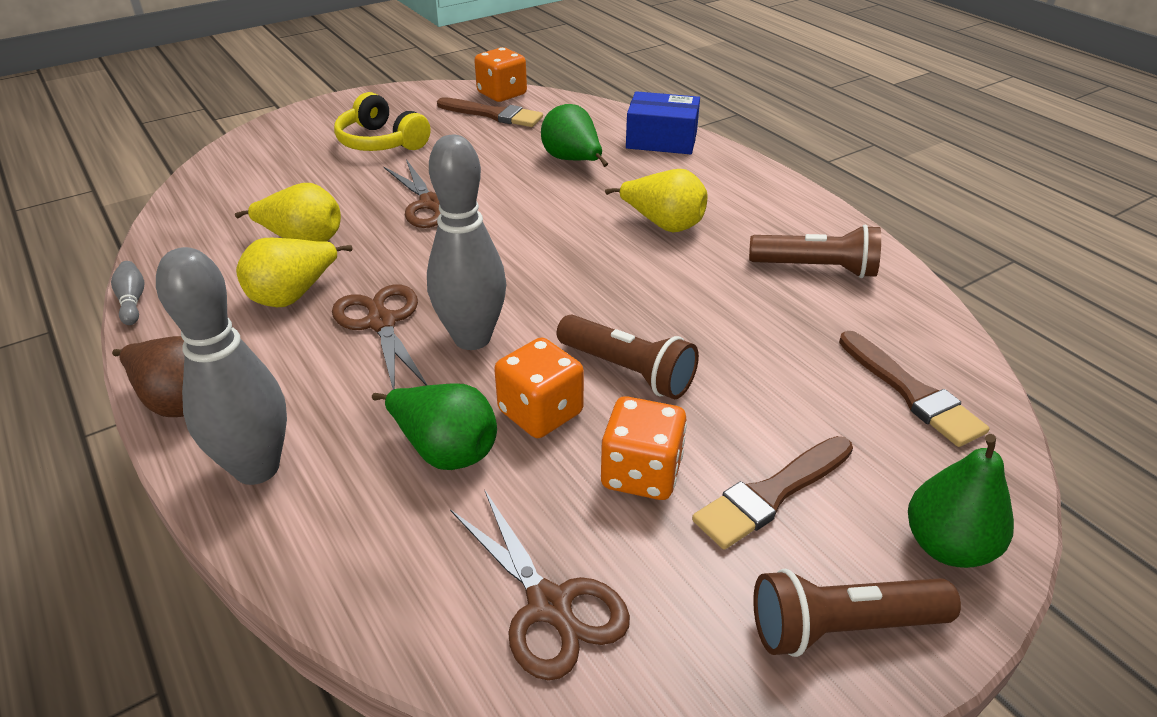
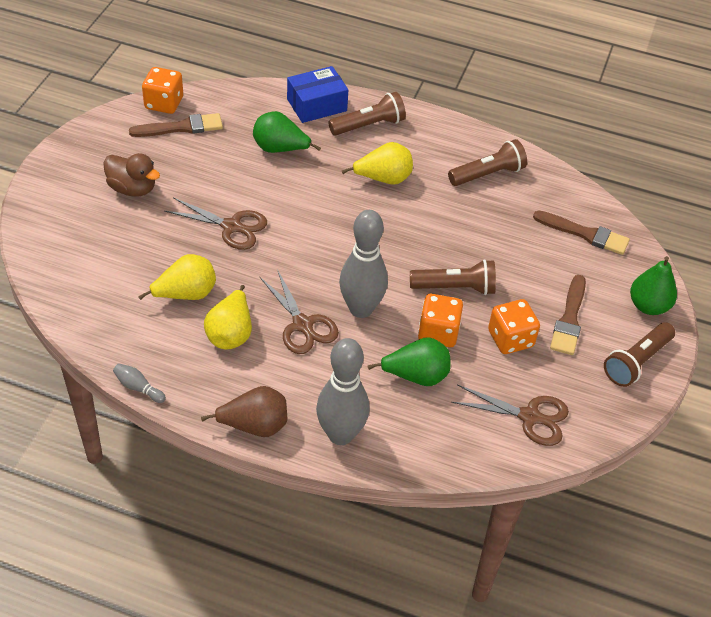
camera: 40 degrees left, 10 degrees up
brown scissors [332,284,427,390] -> brown scissors turned 150 degrees counterclockwise [260,269,339,354]
yellow headphones [334,92,431,151] -> brown duck [103,153,160,197]
none -> brown flashlight [328,92,406,136]

